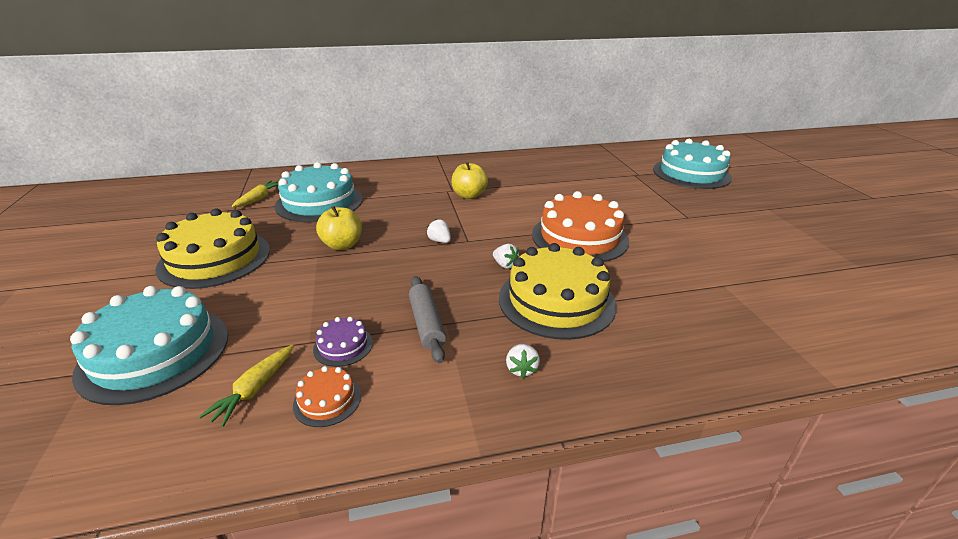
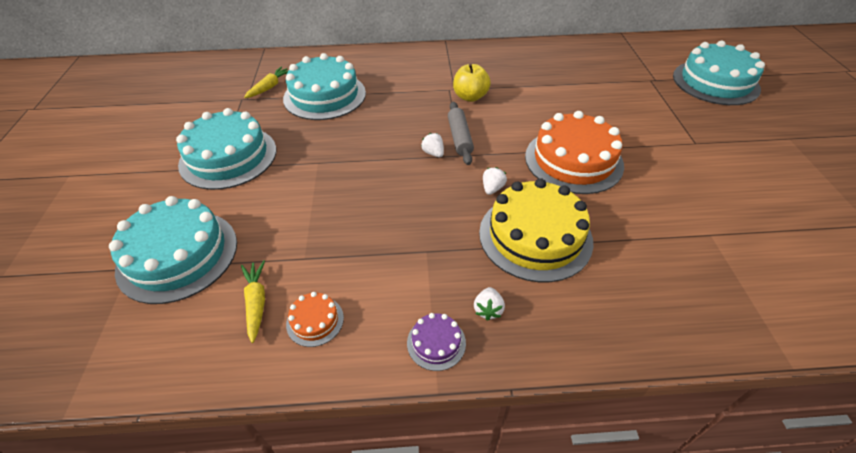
camera: 10 degrees right, 15 degrees up
yellow cake [155,208,270,289] -> turquoise cake [176,108,276,190]
yellow carrot [199,345,294,427] -> yellow carrot turned 135 degrees clockwise [241,260,265,343]
purple cake [313,317,373,367] -> purple cake moved to [407,313,466,371]
yellow apple [316,206,362,250] -> none
grey rolling pin [409,276,446,363] -> grey rolling pin moved to [448,102,474,165]
white strawberry [493,244,519,269] -> white strawberry turned 120 degrees counterclockwise [483,167,507,195]

